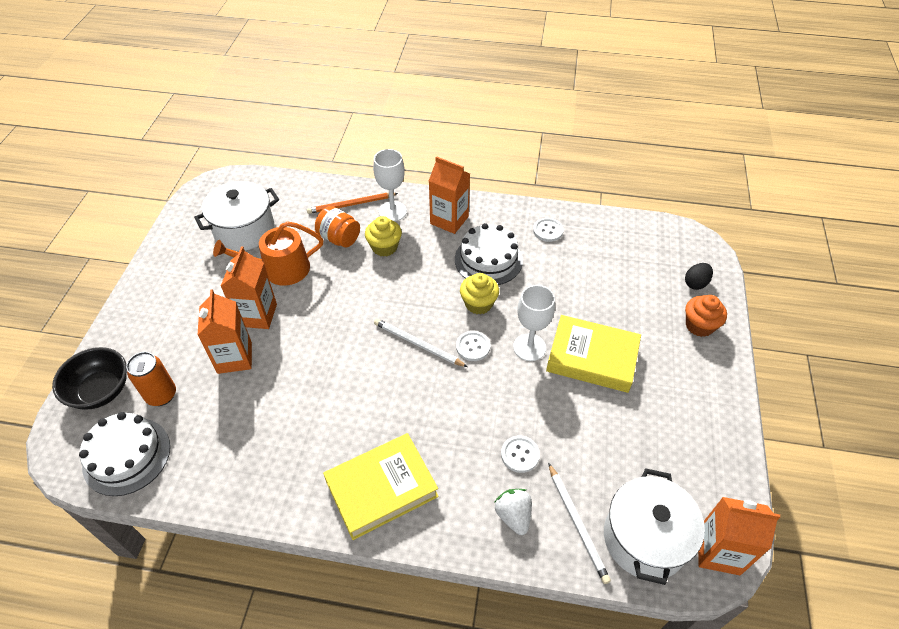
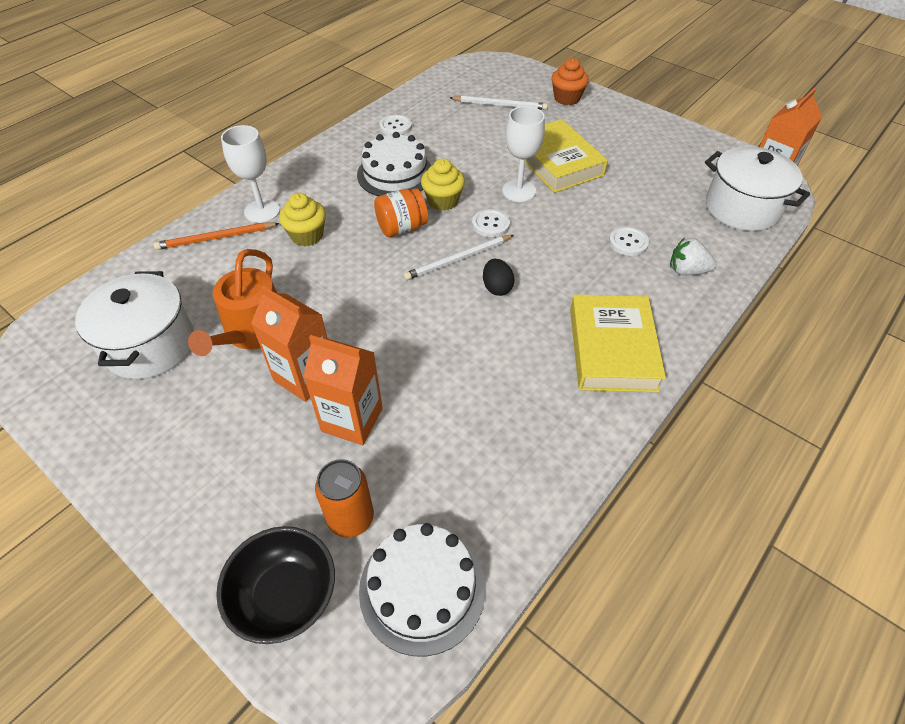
camera: 60 degrees left, 0 degrees up
orange pencil [307,193,398,214] -> orange pencil turned 60 degrees clockwise [153,222,280,250]
orange jar [315,206,360,247] -> orange jar moved to [374,188,428,237]
orange carton [429,156,470,234] -> none
yellow book [546,315,641,393] -> yellow book turned 75 degrees counterclockwise [525,119,608,193]
white pencil [548,463,611,584] -> white pencil moved to [449,96,548,110]
black egg [685,263,713,290] -> black egg moved to [483,259,515,296]

